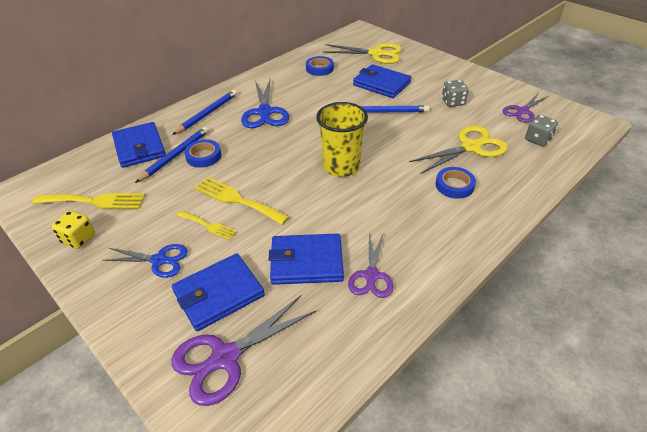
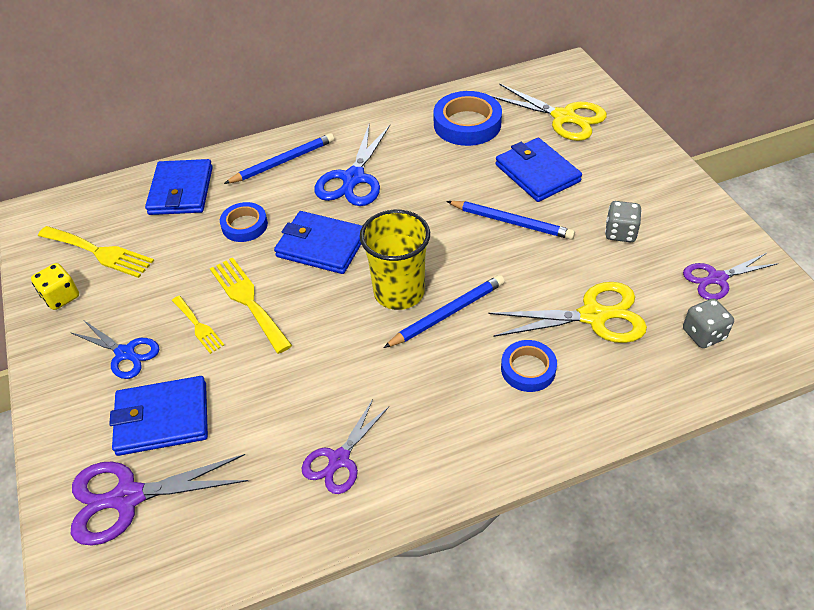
camera: 25 degrees right, 5 degrees up
blue pencil [135,127,209,183] -> blue pencil moved to [383,275,505,348]
blue wallet [269,234,344,285] -> blue wallet moved to [274,211,362,274]
blue tape [306,56,334,76] -> blue tape [433,91,502,146], size x1.65

